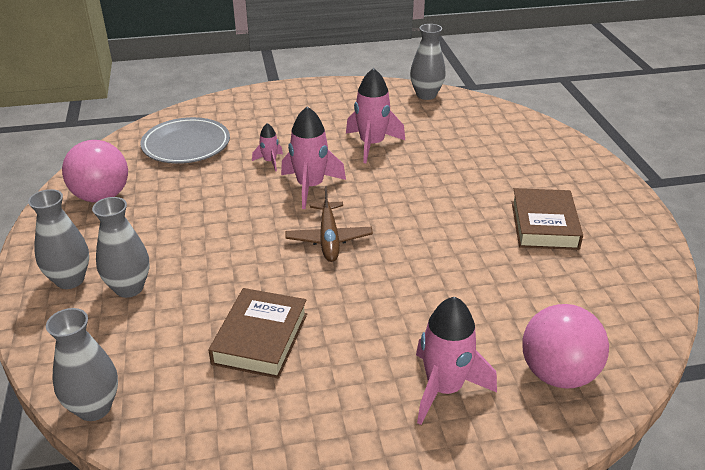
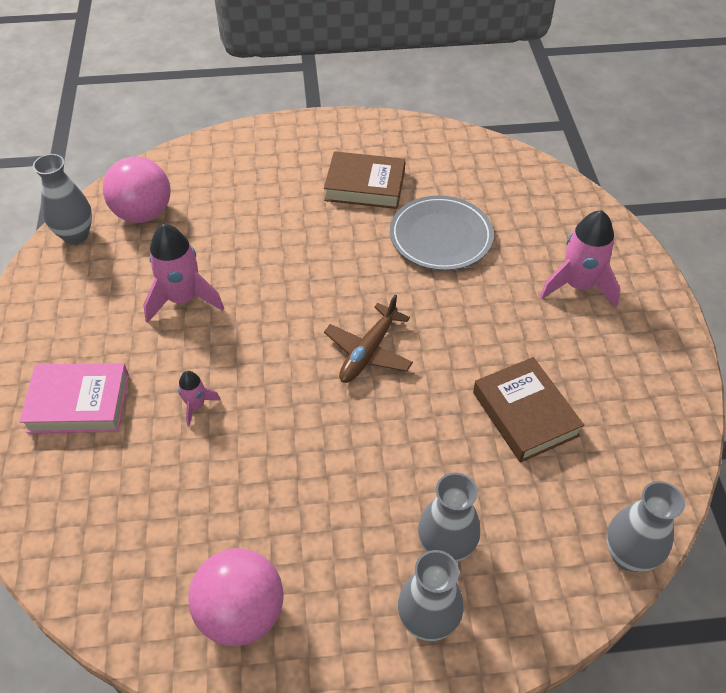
camera: 85 degrees left, 15 degrees up
grey plate [140,117,230,164] -> grey plate moved to [390,195,494,271]
brown book [209,288,307,378] -> brown book turned 45 degrees clockwise [473,357,584,463]
pink rocket [281,106,346,209] -> none
brown plane [285,186,373,262] -> brown plane turned 120 degrees clockwise [324,294,413,383]
pink ball [522,304,609,389] -> pink ball moved to [103,156,171,223]
none -> pink book [19,363,129,433]

